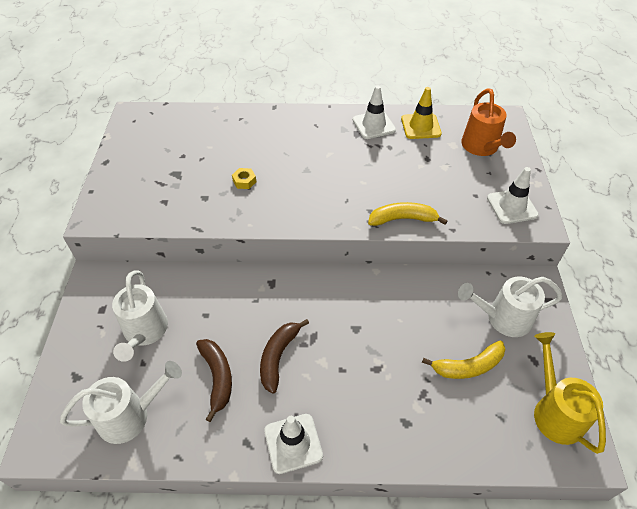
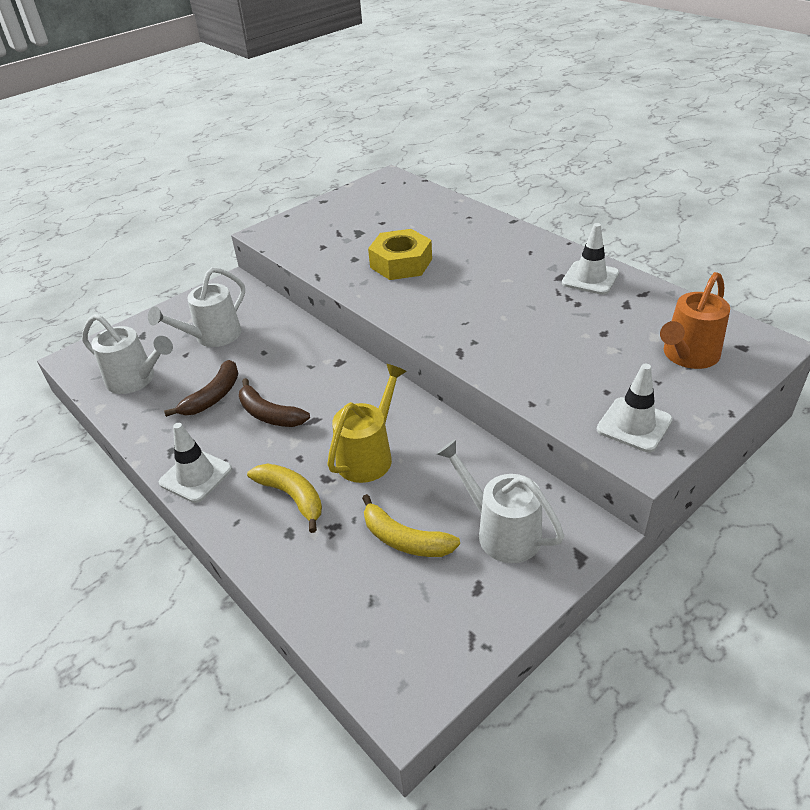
camera: 50 degrees right, 10 degrees down
yellow nut [232,168,256,189] -> yellow nut [368,229,432,280], size x2.29
brown banana [260,319,309,394] -> brown banana turned 120 degrees counterclockwise [239,378,310,427]
yellow banana [368,202,447,226] -> yellow banana moved to [247,464,322,533]
yellow traffic cone [401,87,442,139] -> none
yellow watering can [534,332,606,454] -> yellow watering can moved to [327,364,407,483]

